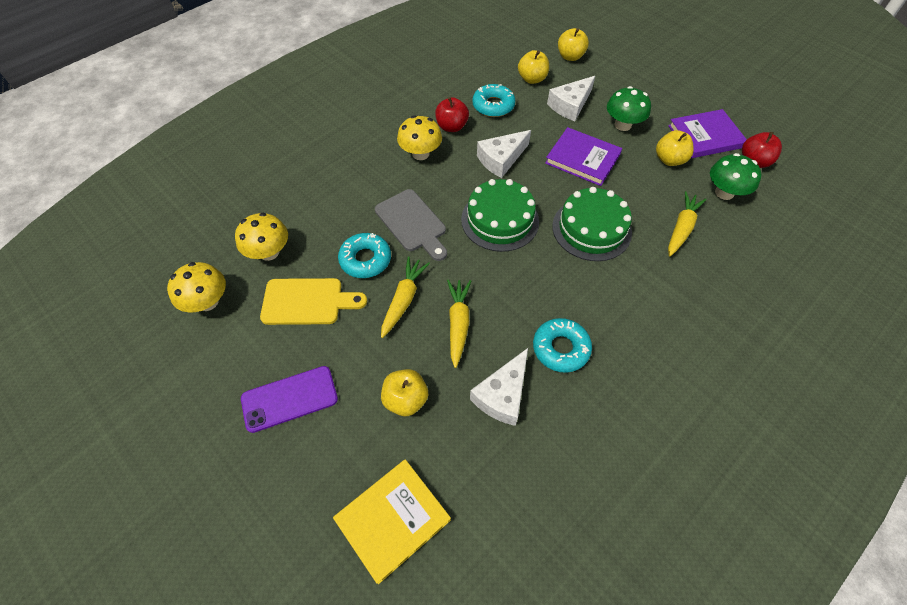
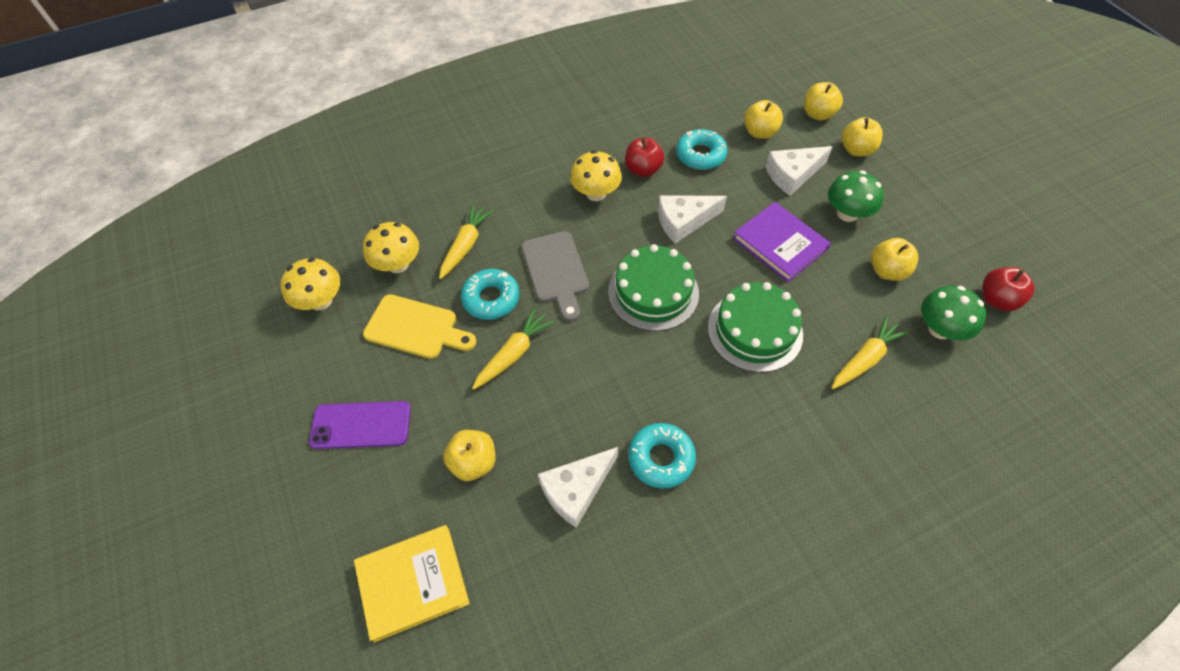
camera: 20 degrees right, 0 degrees up
yellow carrot [447,280,471,368] -> yellow carrot moved to [439,204,494,279]
purple book [668,109,747,158] -> none
none -> yellow apple [841,117,883,156]

